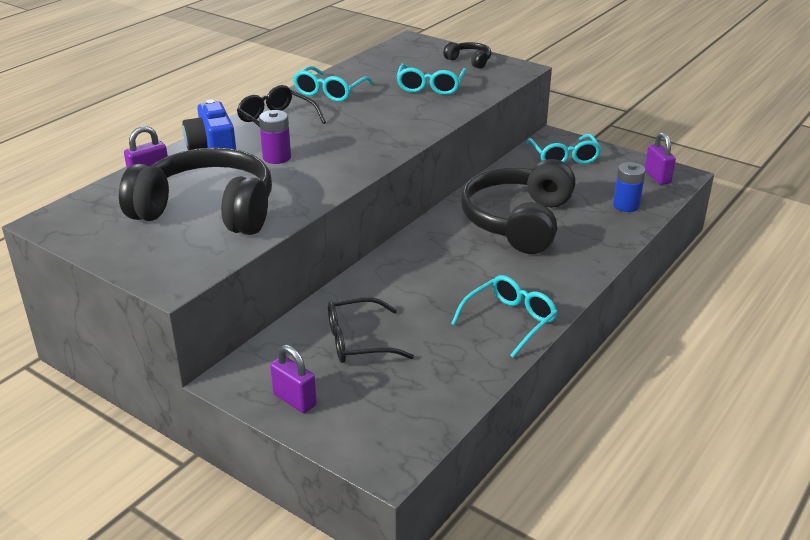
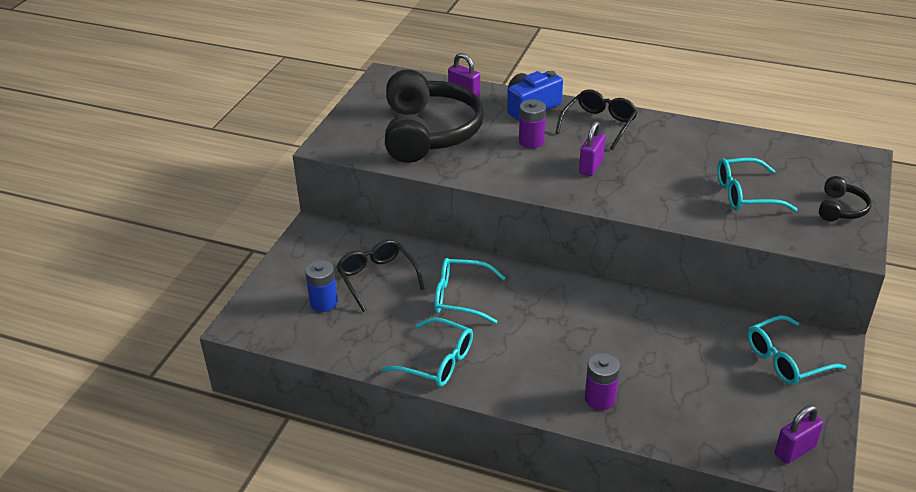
camera: 75 degrees right, 5 degrees up
purple padlock [270,345,317,413] -> purple padlock moved to [579,121,606,176]
turquoise glasses [293,66,373,102] -> turquoise glasses moved to [434,258,505,324]
black headphones [461,159,576,254] -> none
blue battery [613,162,645,212] -> blue battery moved to [305,260,338,312]
none -> purple battery [585,353,620,410]

